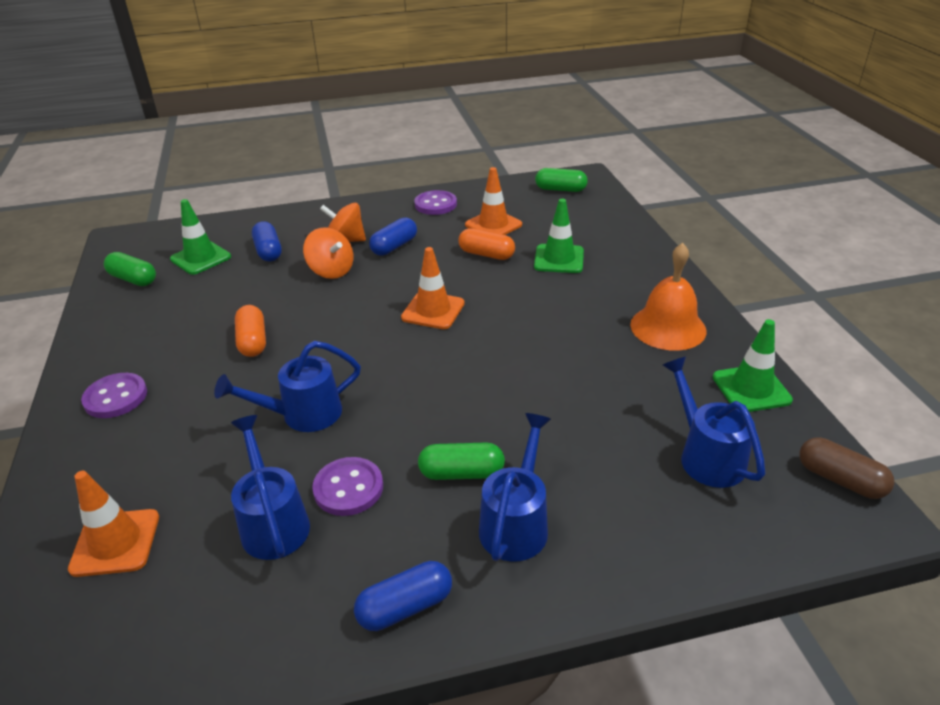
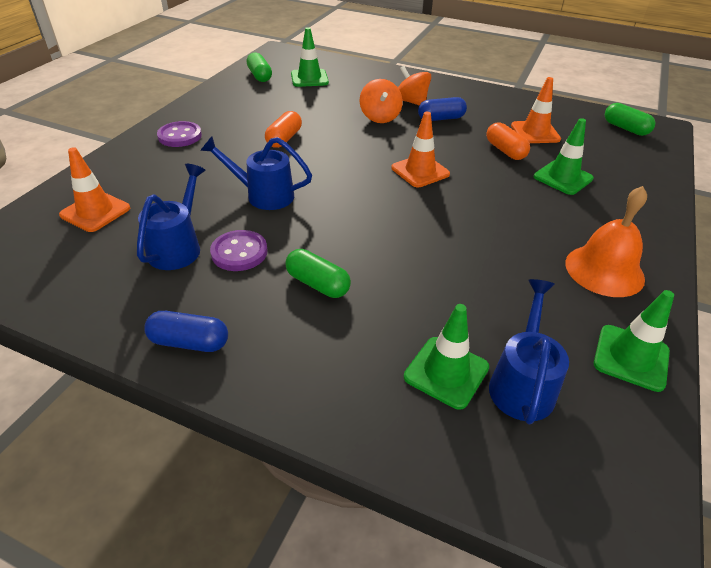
camera: 35 degrees right, 5 degrees up
blue capsule [252,221,282,262] -> none
purple button [414,190,457,215] -> none
blue watering can [479,413,551,562] -> none
brown capsule [799,437,894,499] -> none
none -> green traffic cone [404,304,489,410]

